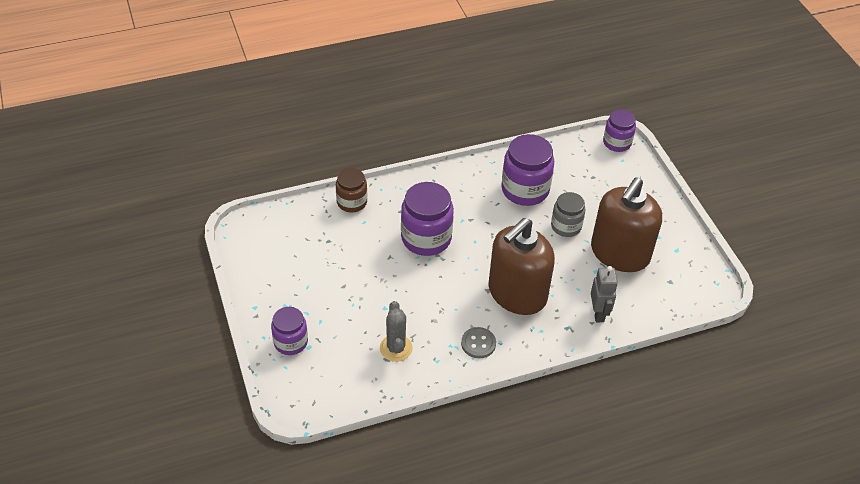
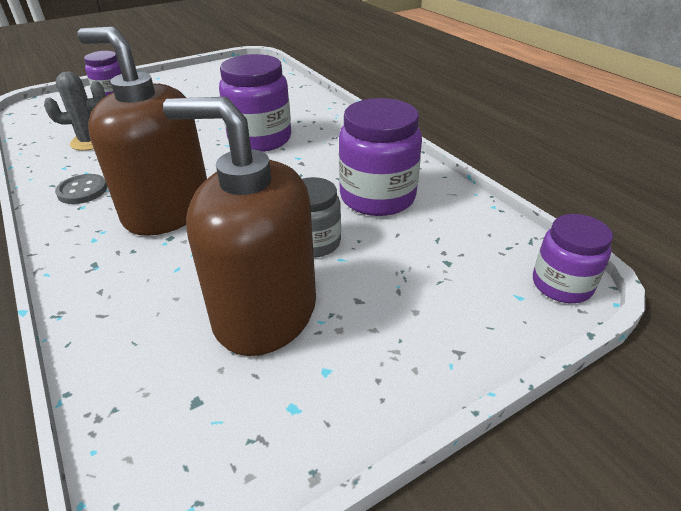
camera: 80 degrees right, 10 degrees down
brown jar [336,168,367,212] -> none
grey robot [591,266,618,322] -> none

